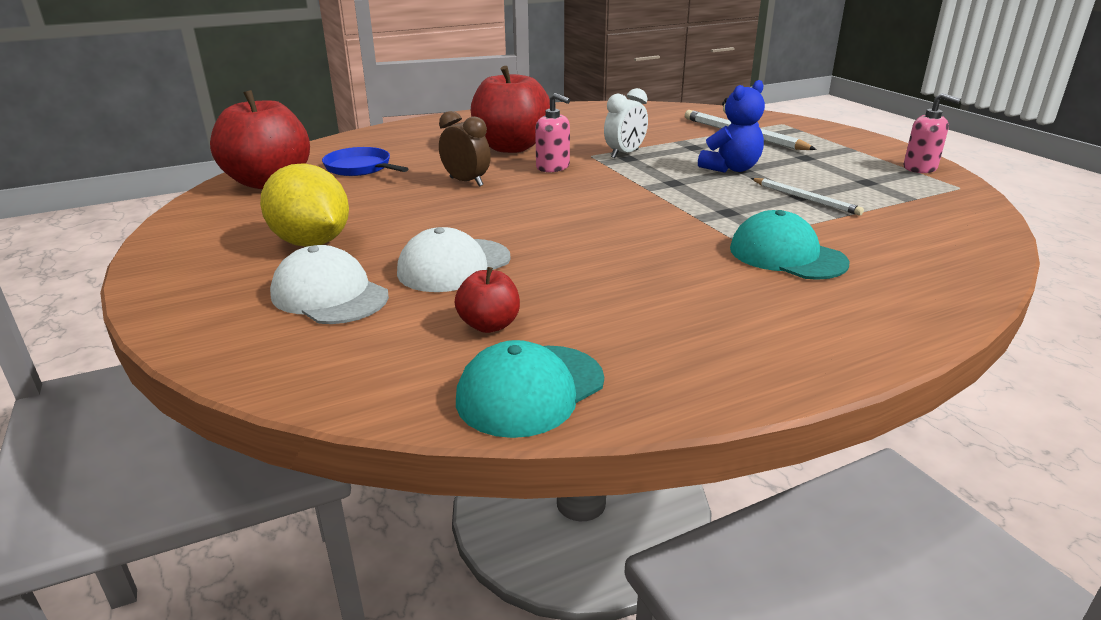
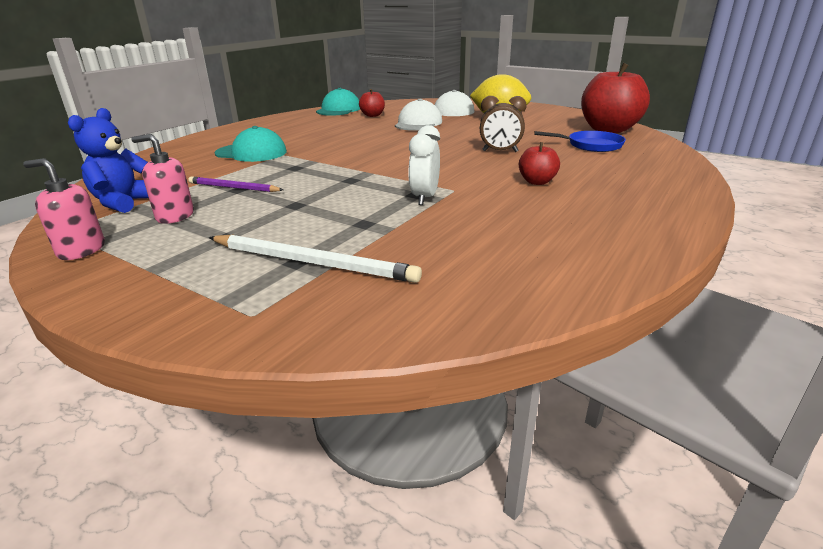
camera: 150 degrees right, 0 degrees up
red apple [471,66,550,153] -> red apple [519,142,560,185], size x0.47
pink soap dispenser [535,93,570,172] -> pink soap dispenser moved to [131,134,194,224]
blue teddy bear [698,80,765,173] -> blue teddy bear moved to [68,108,149,213]
white pencil [751,178,864,215] -> purple pencil [188,176,283,192]

